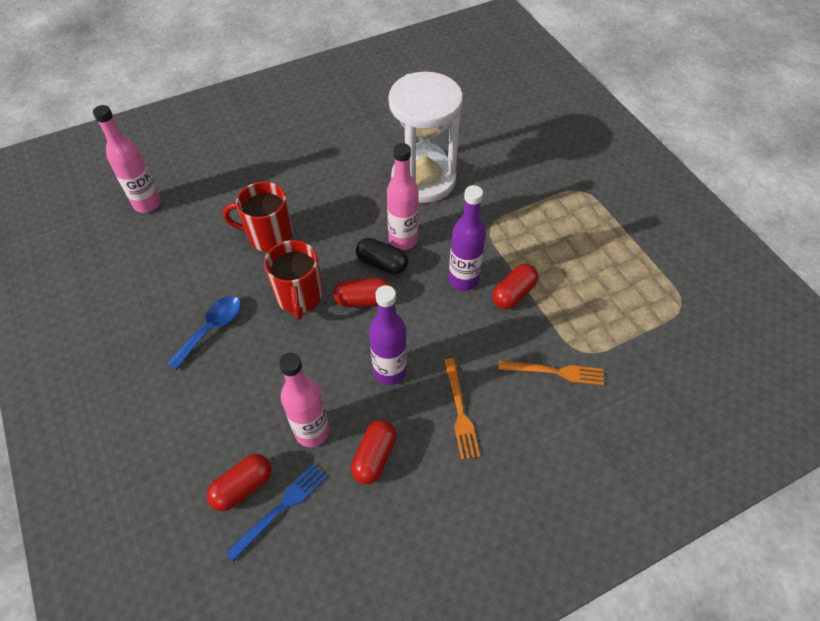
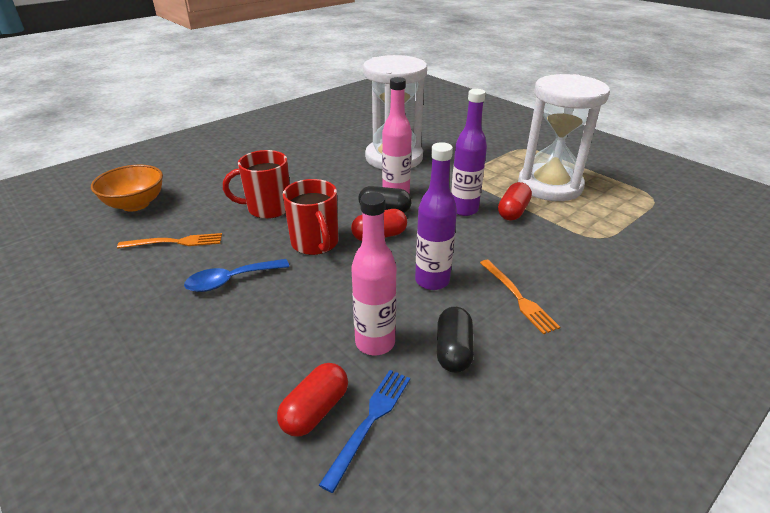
camera: 15 degrees left, 20 degrees down
pink bottle [93,105,161,213] -> orange bowl [91,165,163,212]
blue spoon [167,296,241,370] -> blue spoon turned 135 degrees counterclockwise [184,259,289,292]
red capsule [351,420,397,484] -> black capsule [437,307,474,373]
orange fork [498,360,604,385] -> orange fork moved to [117,233,222,248]
none -> white hourglass [518,74,610,201]

